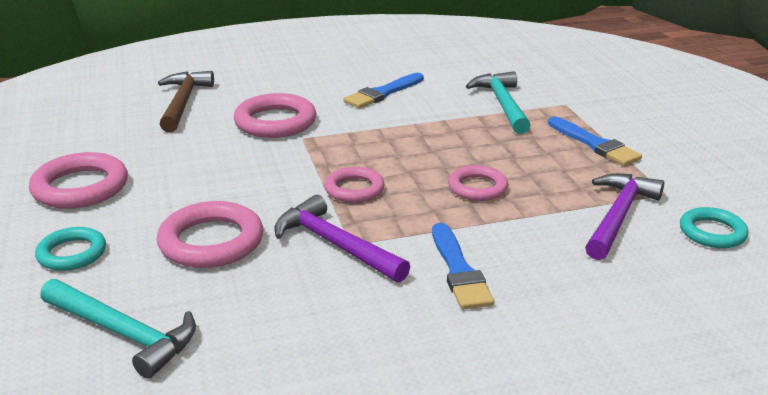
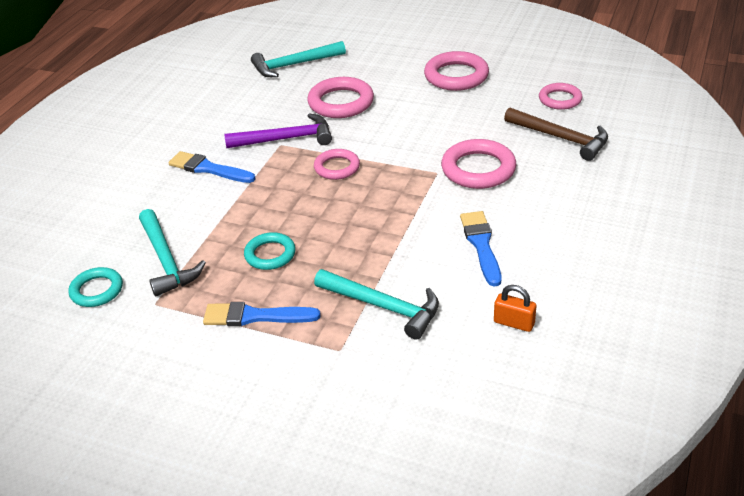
camera: 130 degrees right, 10 degrees up
turquoise ring [35,227,106,271] -> turquoise ring moved to [244,232,296,270]
pink ring [448,165,508,201] -> pink ring moved to [539,83,582,110]
purple hammer [585,173,664,260] -> turquoise hammer [139,209,206,296]
none -> orange padlock [494,285,536,332]

